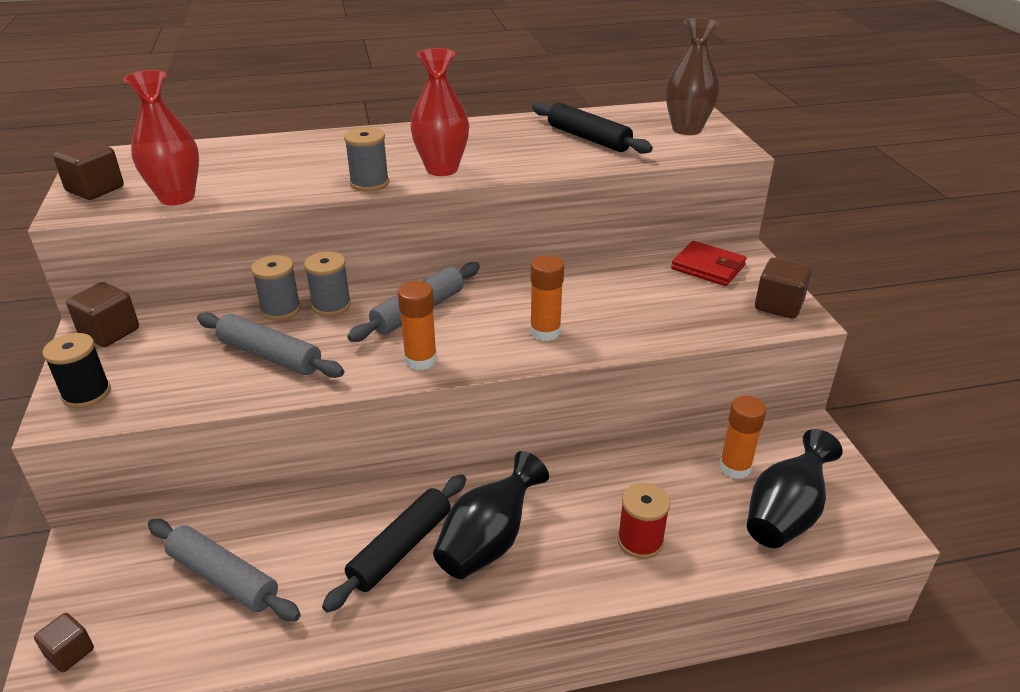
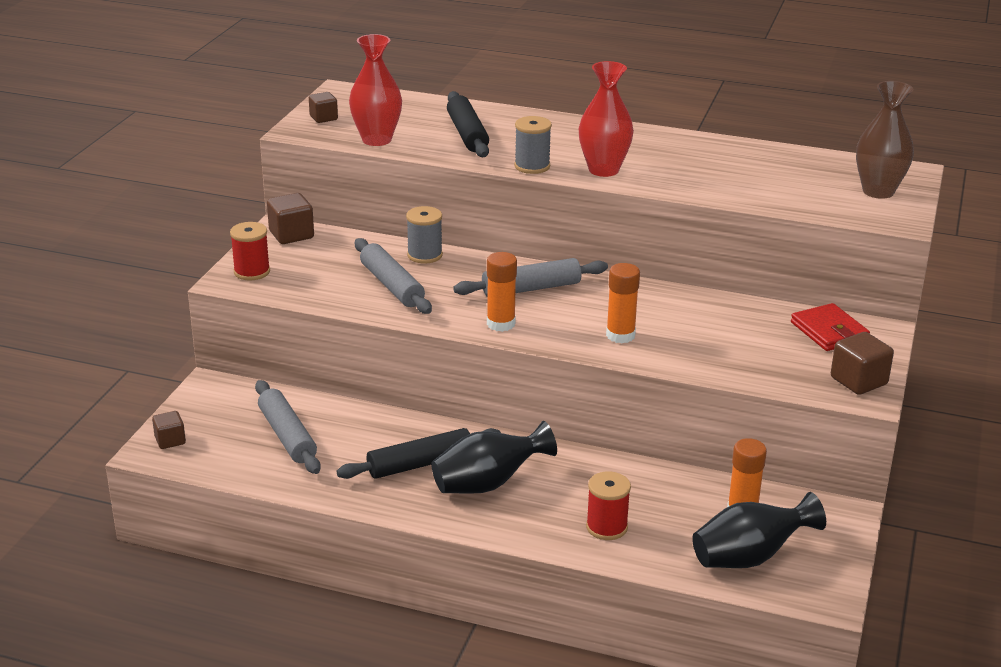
camera: 30 degrees right, 5 degrees down
black spool [42,333,111,408] -> red spool [230,222,270,280]
brown cube [53,140,124,200] -> brown cube [309,92,338,123], size x0.64
grey spool [304,251,351,316] -> none
black rolling pin [532,102,653,154] -> black rolling pin moved to [447,91,489,157]

